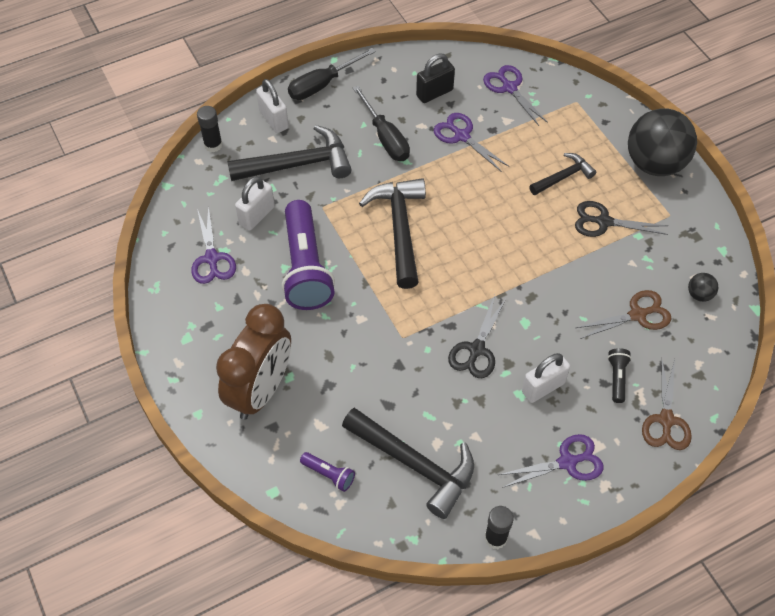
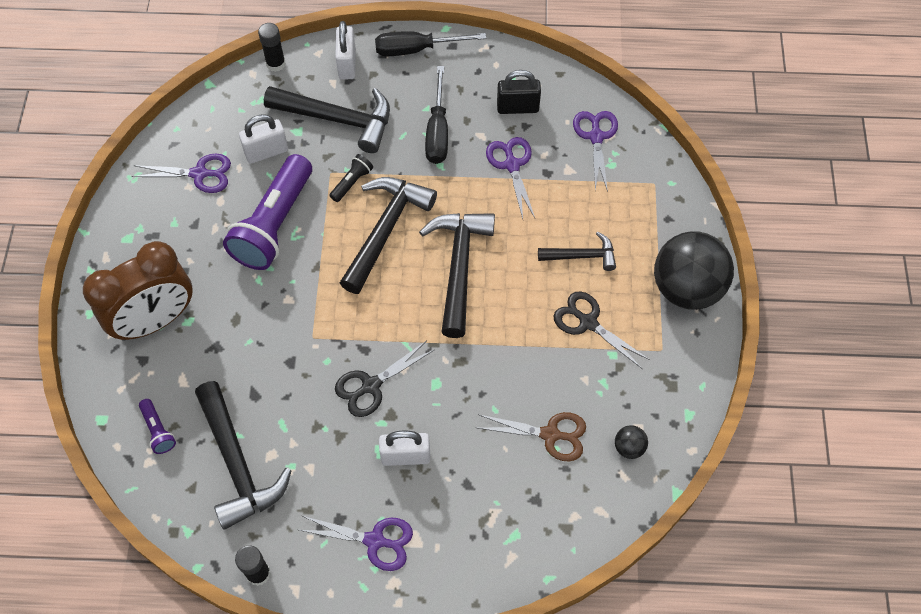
camera: 30 degrees right, 5 degrees up
purple scissors [191,206,236,284] -> purple scissors turned 105 degrees counterclockwise [132,154,231,193]
black flashlight [608,348,631,403] -> black flashlight moved to [329,154,373,202]
brown scissors [642,359,692,450] -> none
none -> black hammer [419,213,495,338]

